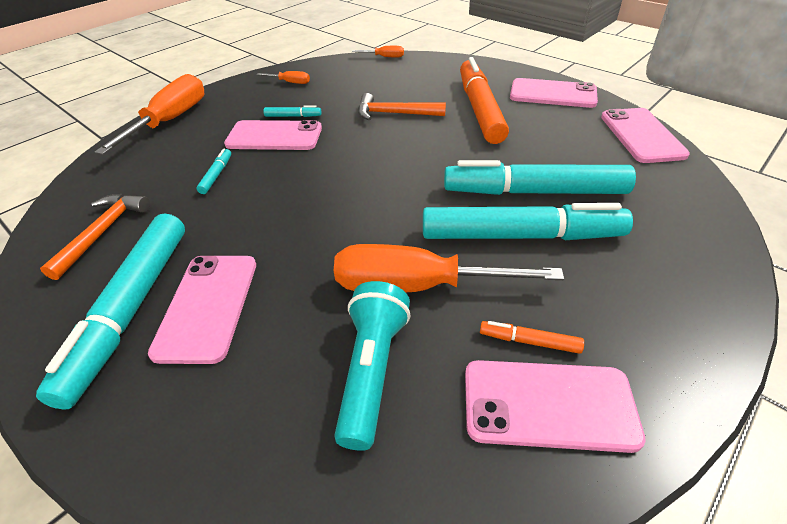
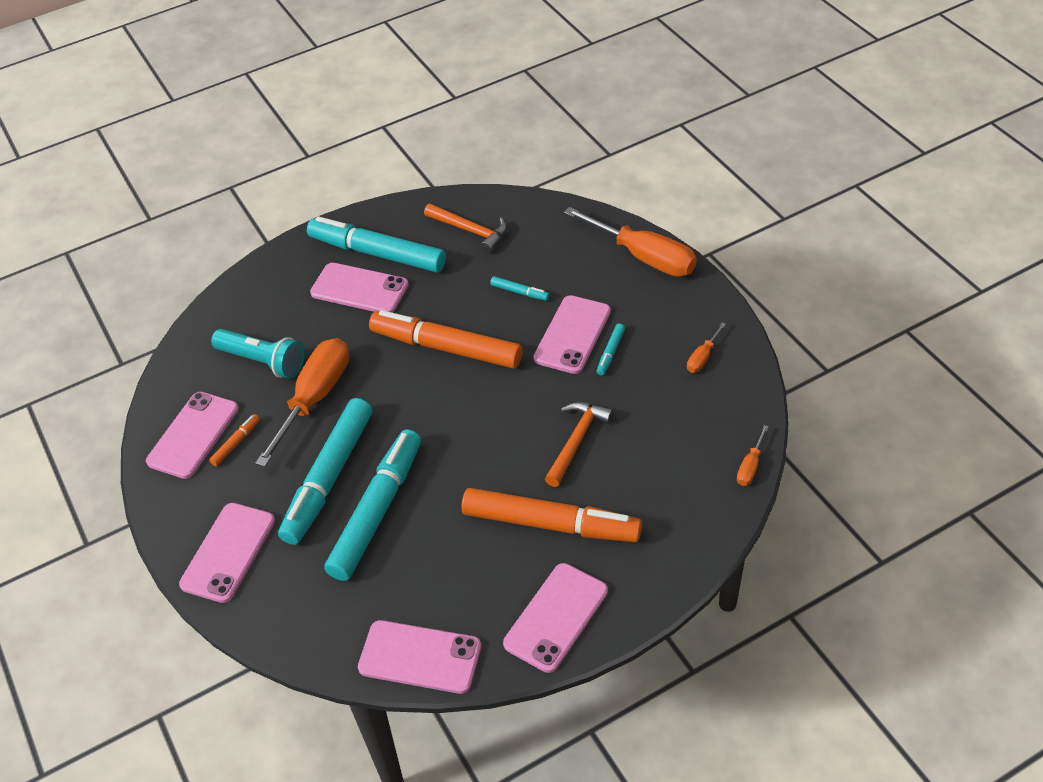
camera: 110 degrees right, 5 degrees up
none -> pink phone [179,503,275,603]
none -> orange marker [369,310,522,369]

